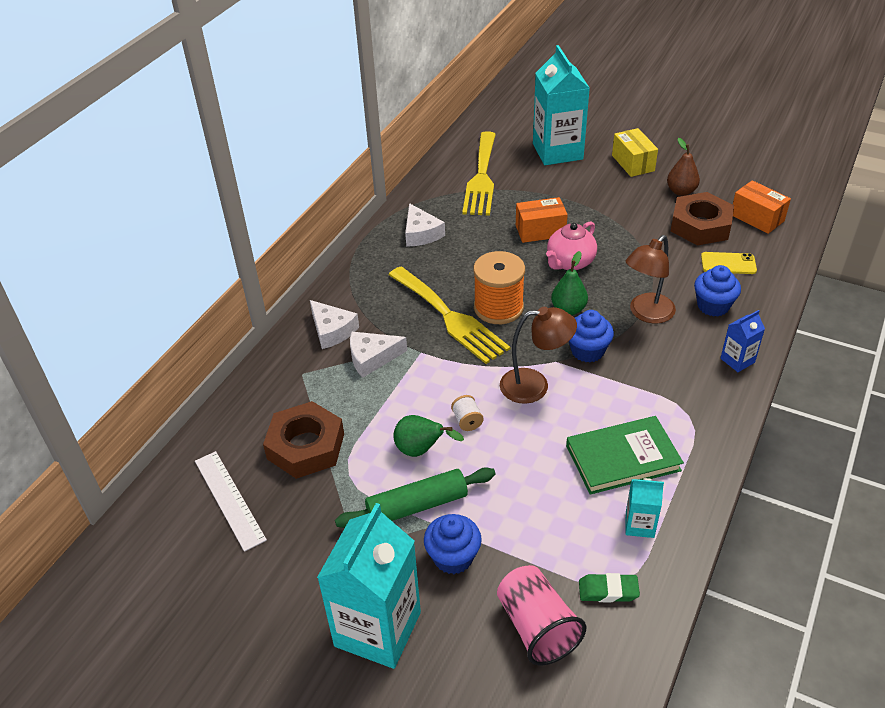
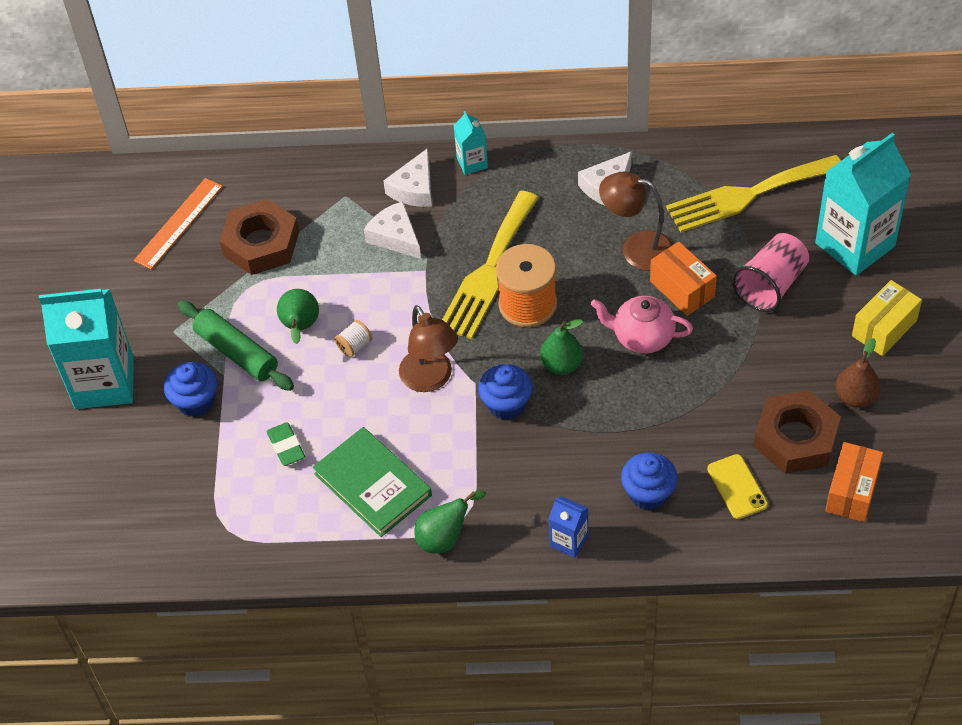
camera: 65 degrees right, 10 degrees up
white ruler [195,451,267,552] -> orange ruler [134,178,223,269]
pink cup [497,565,586,665] -> pink cup moved to [732,233,809,312]
green eraser [579,573,640,602] -> green eraser moved to [266,422,305,466]
brown lamp [626,235,676,324] -> brown lamp moved to [599,171,673,271]
turquoise carton [626,478,664,538] -> turquoise carton moved to [453,111,488,175]
none -> green pear [415,491,486,553]

